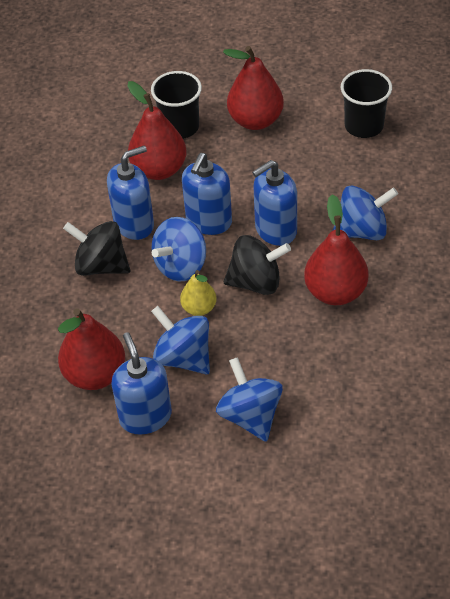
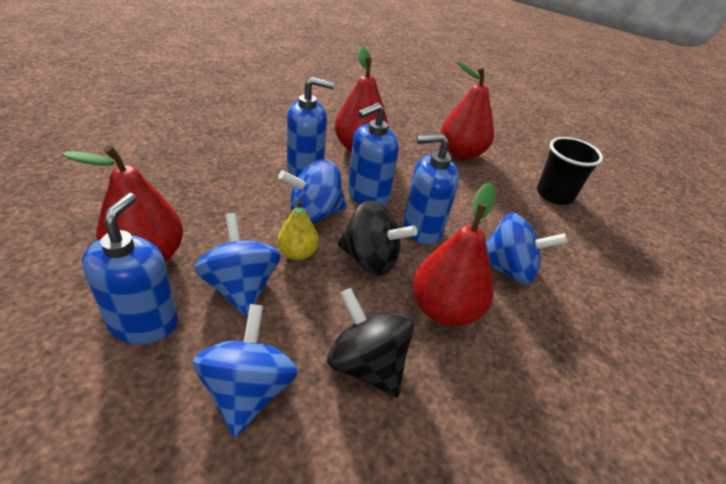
camera: 20 degrees right, 10 degrees down
black spinning top [63,221,130,276] -> black spinning top moved to [327,288,414,397]
black cup [151,71,202,139] -> none

